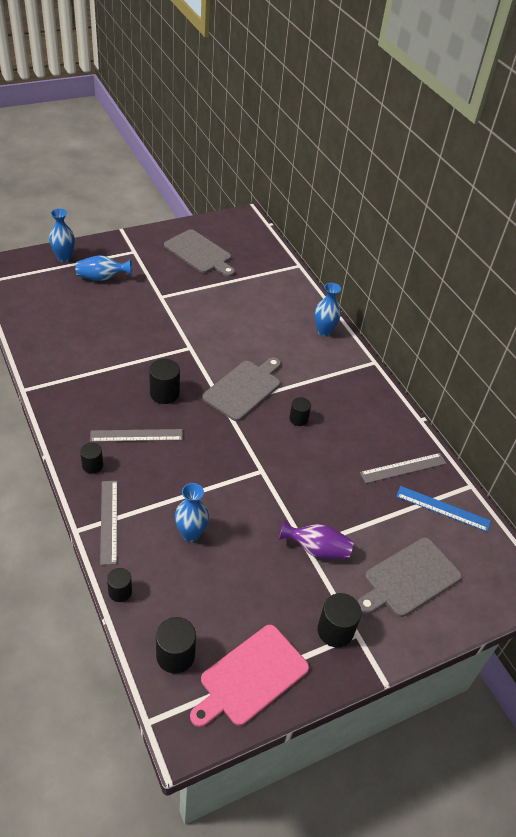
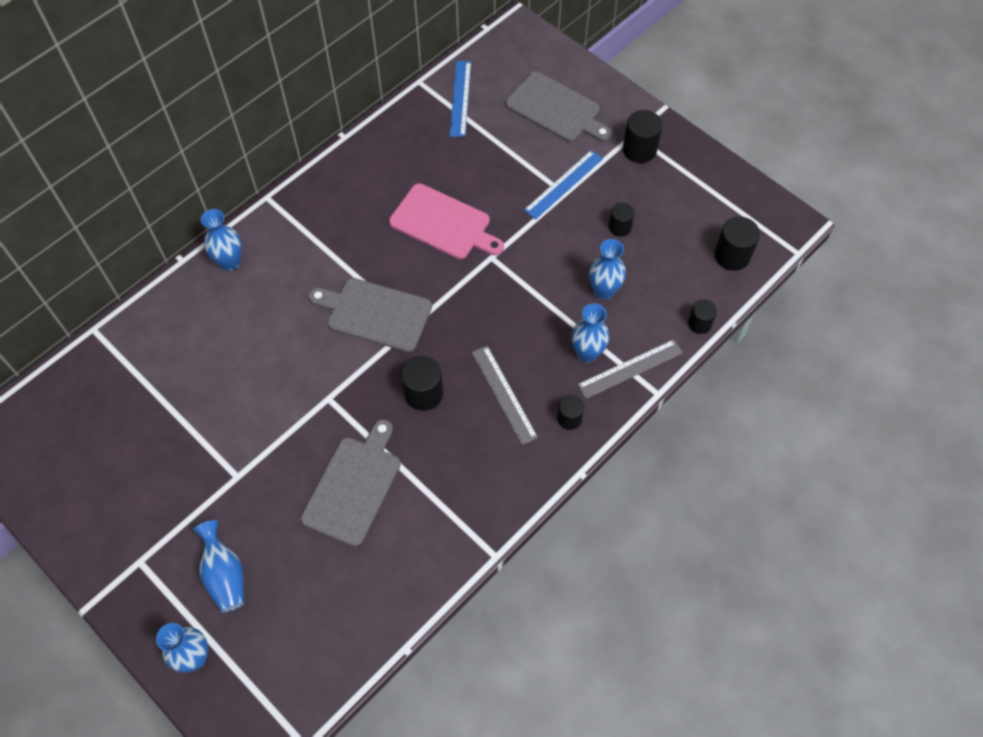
camera: 105 degrees left, 15 degrees up
grey cutting board [164,229,235,277] -> grey cutting board moved to [300,419,400,547]
pink cutting board [190,625,309,727] -> pink cutting board moved to [389,183,504,259]
purple vase [279,519,353,559] -> blue ruler [524,150,603,220]
black cylinder [289,397,311,426] -> black cylinder moved to [609,203,635,237]
grey ruler [360,453,447,483] -> none
none -> blue vase [571,303,610,363]

